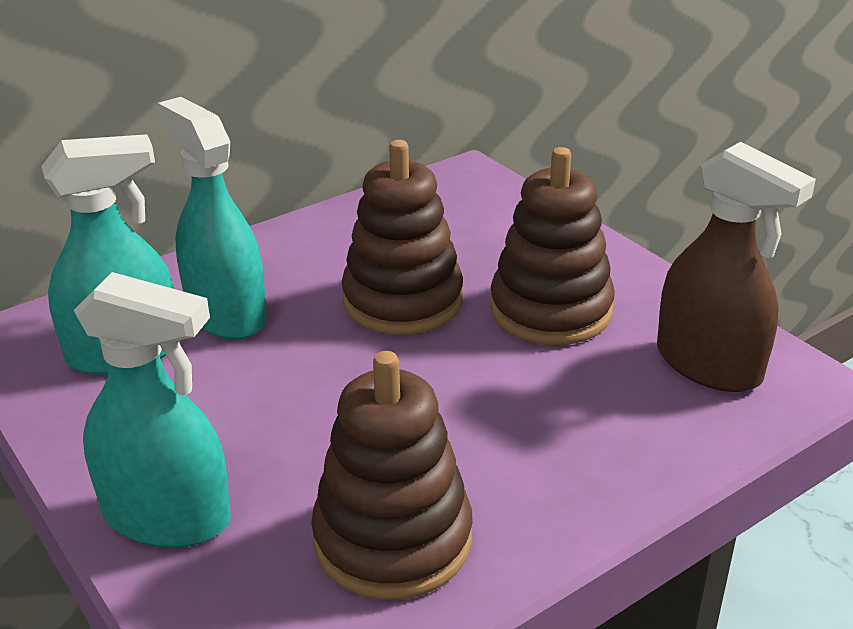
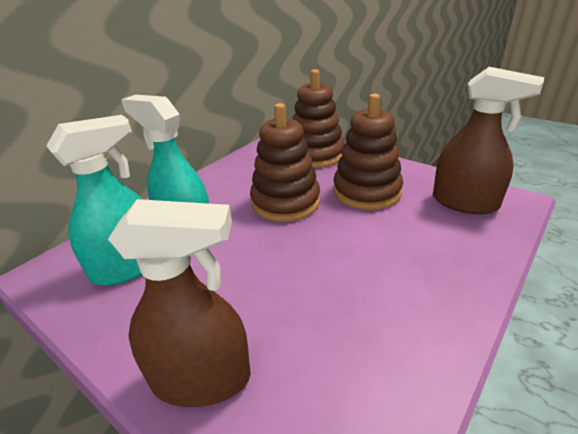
camera: 15 degrees left, 0 degrees up
turquoise spray bottle [74,272,231,548] -> brown spray bottle [108,199,251,407]
brown stacking toy [311,351,473,600] -> brown stacking toy moved to [292,69,345,168]

